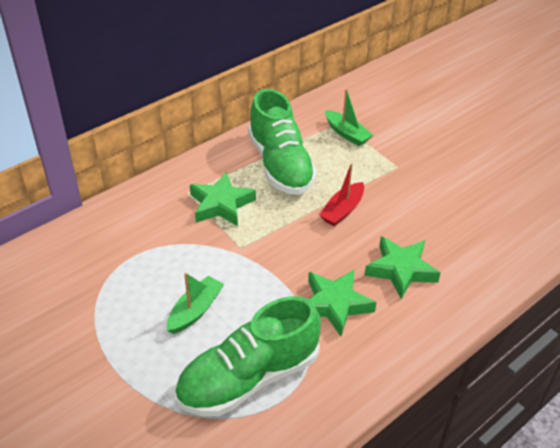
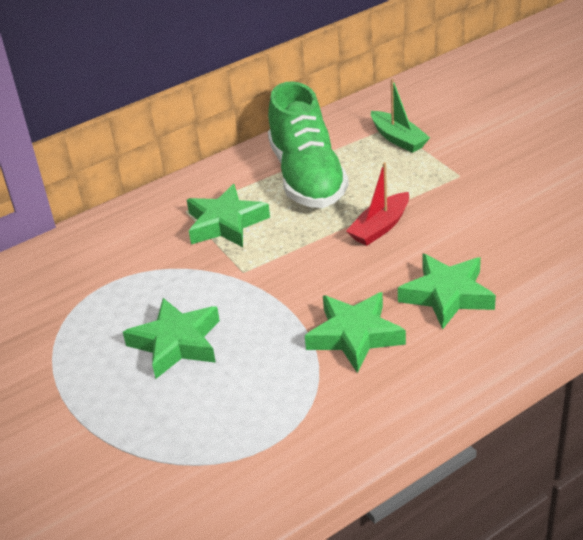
camera: 10 degrees right, 5 degrees down
green boat [167,273,224,334] -> green star [123,298,220,379]
green shoe [175,296,321,416] -> none

